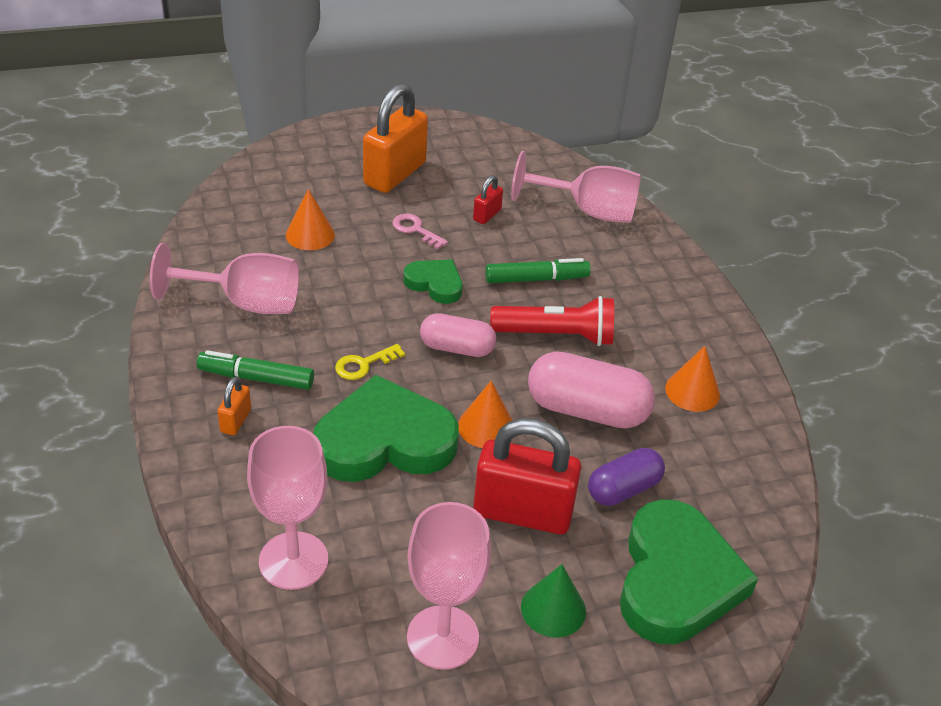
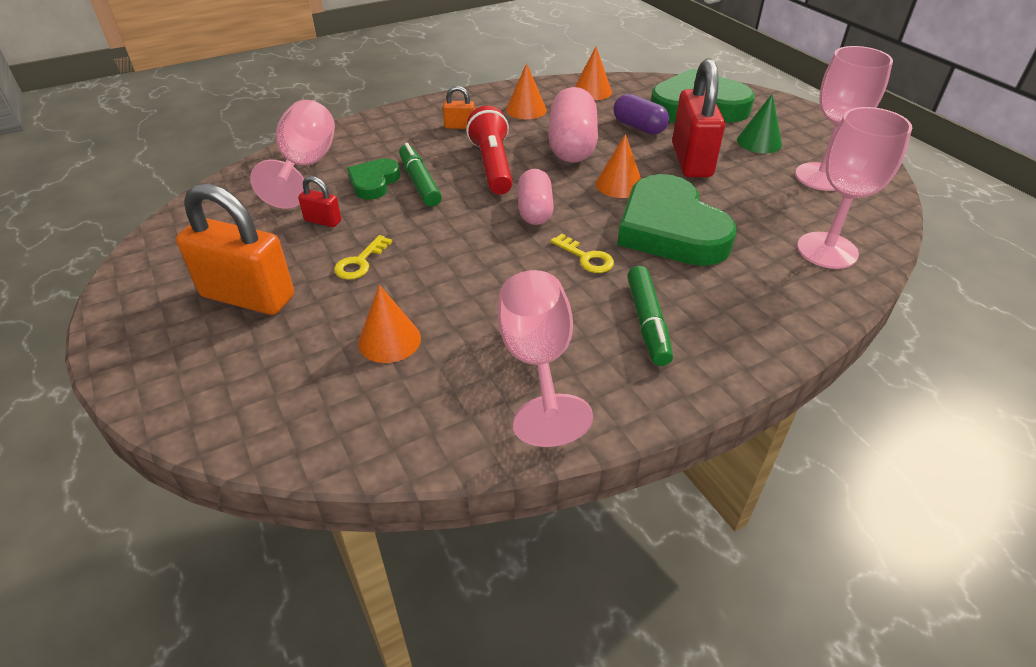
camera: 100 degrees left, 0 degrees up
orange padlock [217,376,251,436] -> orange padlock moved to [443,86,475,129]
pink key [392,214,448,249] -> yellow key [334,235,392,280]
green heart [404,259,462,304] -> green heart moved to [347,158,400,200]
none -> orange cone [575,47,612,100]

